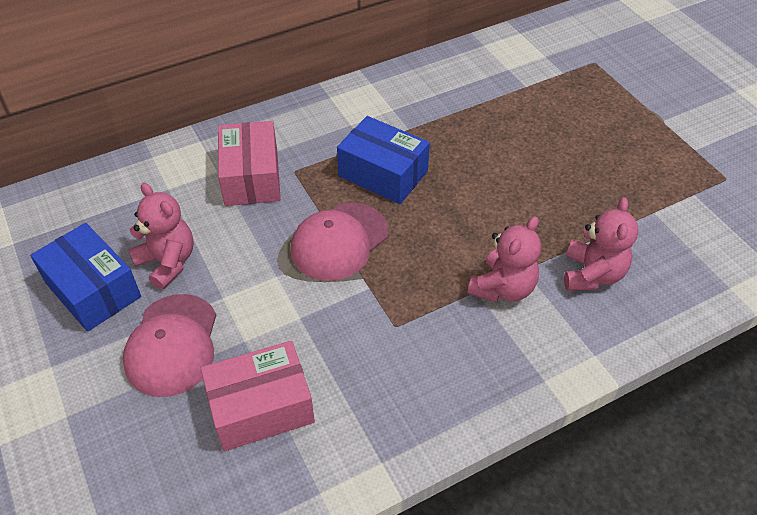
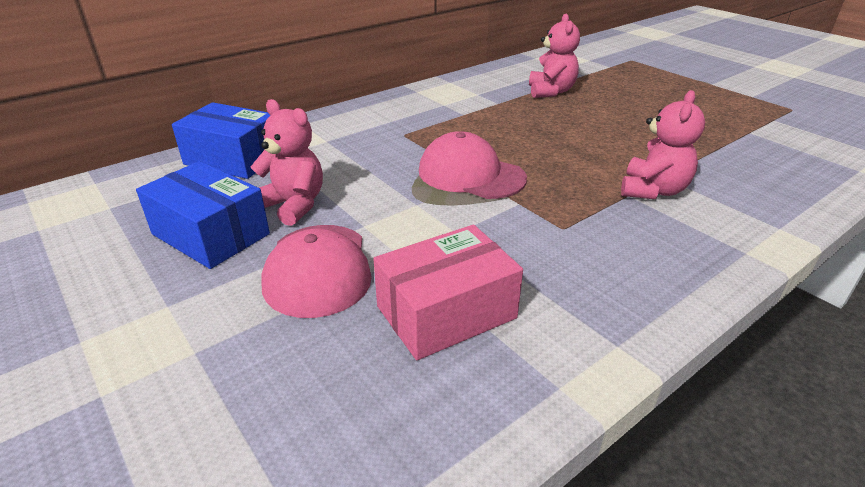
camera: 10 degrees left, 15 degrees down
pink box [218,121,281,206] -> none
pink cap [290,202,388,281] -> pink cap turned 90 degrees clockwise [419,131,527,199]
blue box [337,116,430,204] -> blue box moved to [172,102,270,179]
pink teddy bear [564,197,639,291] -> pink teddy bear moved to [529,14,580,98]

